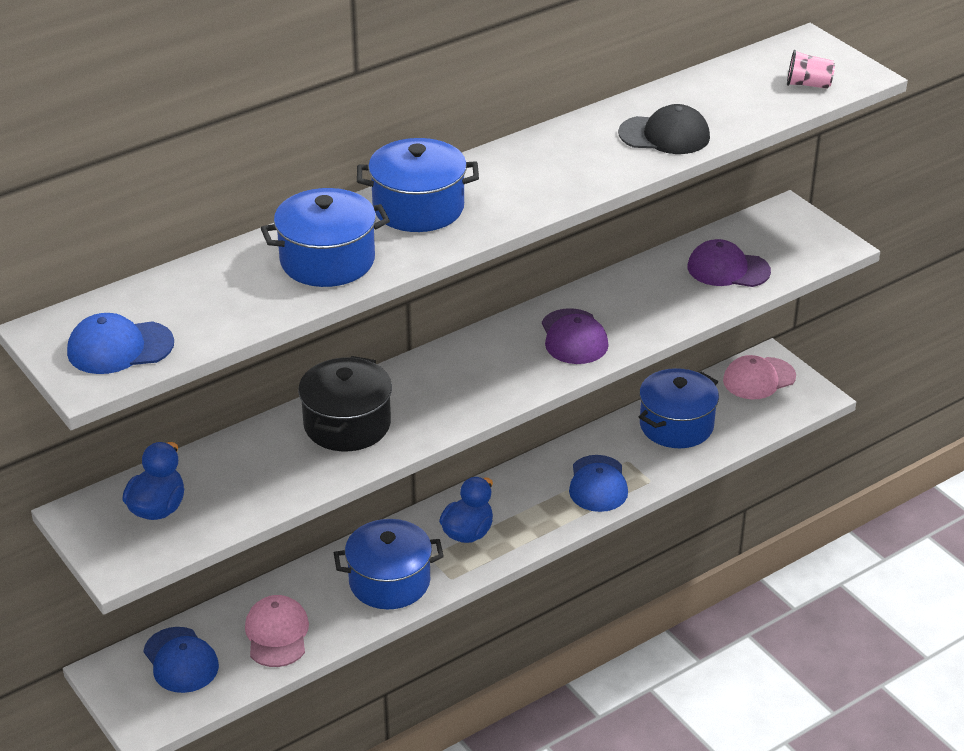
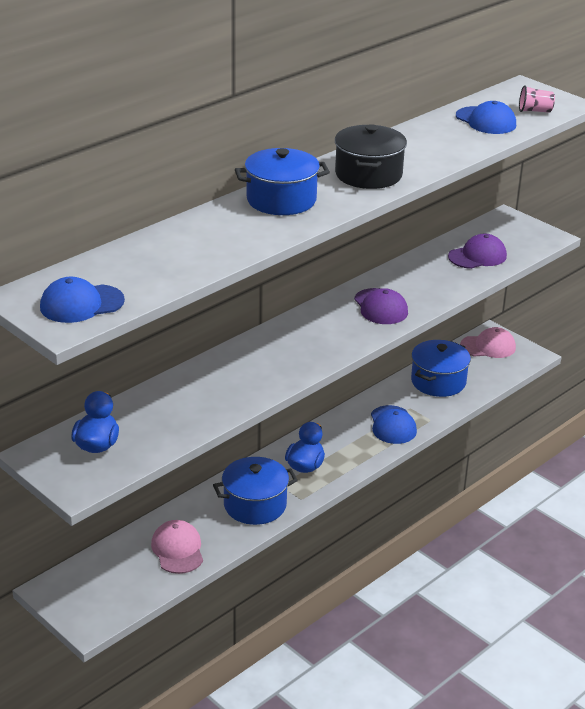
camera: 10 degrees left, 5 degrees down
blue cap [143,627,219,693] -> blue cap moved to [456,101,516,134]
blue pot [261,188,390,287] -> none
black pot [298,356,392,451] -> black pot moved to [335,124,407,189]
black cap [618,104,710,154] -> none
purple cap [688,239,771,287] -> purple cap turned 150 degrees clockwise [448,233,507,269]
pink cap [723,355,796,399] -> pink cap turned 150 degrees counterclockwise [460,327,516,358]

